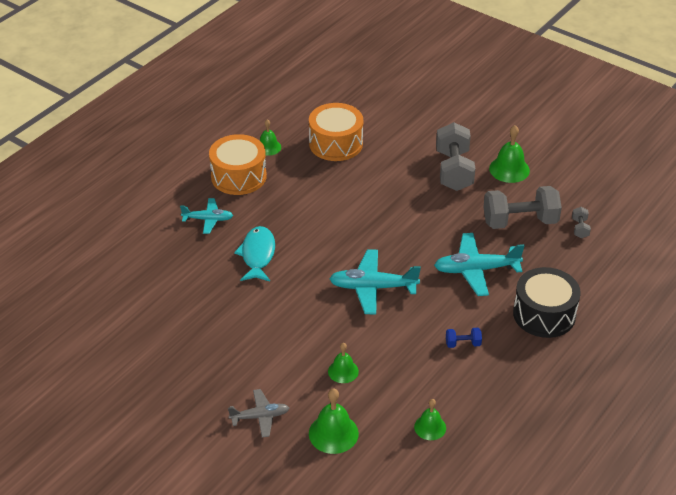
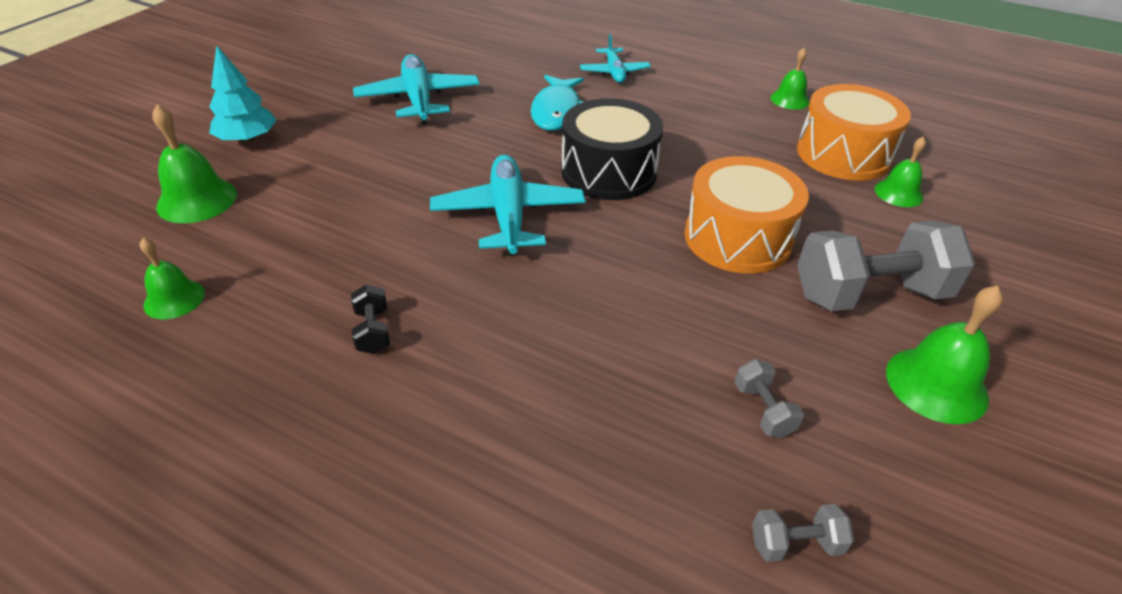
camera: 80 degrees right, 0 degrees up
orange drum [209,134,267,195] -> orange drum moved to [684,156,809,274]
grey plane [228,389,289,438] -> turquoise tree [209,46,276,143]
turquoise fish [234,226,275,281] -> turquoise fish turned 105 degrees clockwise [531,75,584,131]
green bell [328,343,359,383] -> green bell moved to [875,137,926,207]
turquoise plane [434,233,524,296] -> turquoise plane moved to [353,54,480,124]
blue dumbbell [446,328,482,348] -> black dumbbell [351,284,390,354]
grey dumbbell [483,186,562,229] -> grey dumbbell [734,359,804,438], size x0.44
black drum [513,267,581,338] -> black drum moved to [561,98,663,200]

